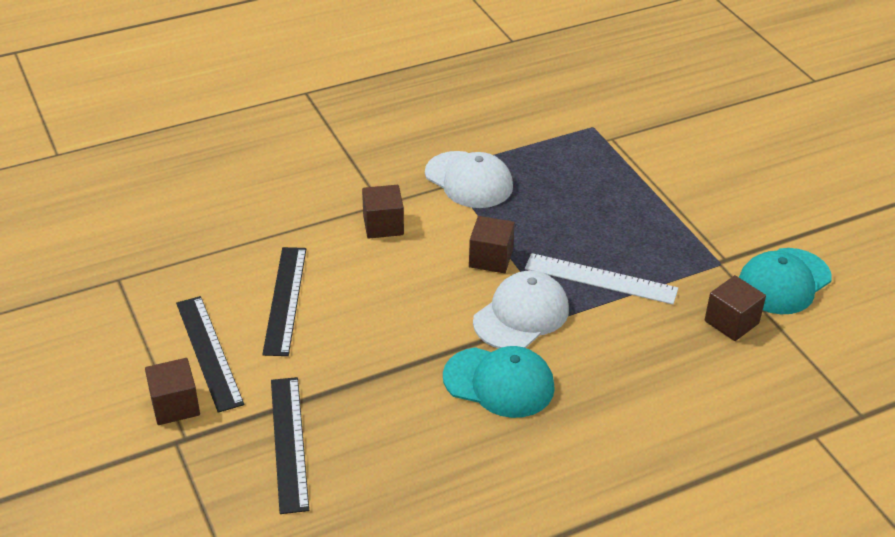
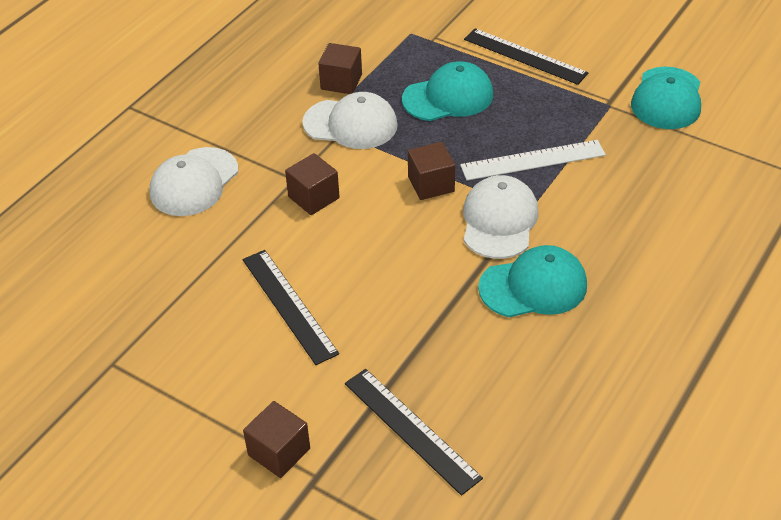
camera: 30 degrees left, 5 degrees up
black ruler [176,296,244,413] -> black ruler moved to [464,28,589,85]
brown cube [705,275,766,341] -> brown cube moved to [318,43,362,94]
none -> white cap [150,147,238,216]
none -> turquoise cap [402,61,493,121]

